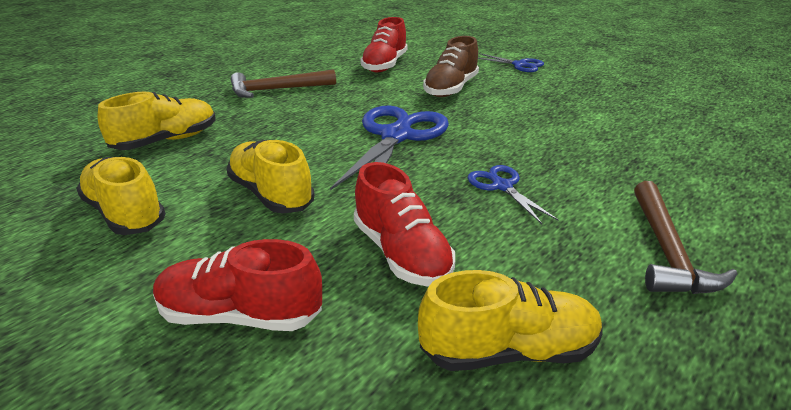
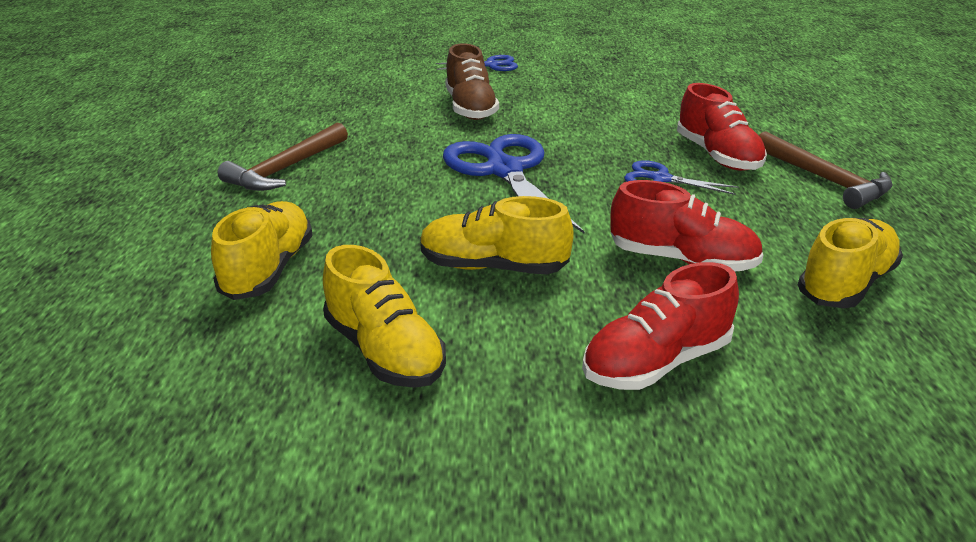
camera: 40 degrees left, 0 degrees up
yellow shoe [76,157,166,235] -> yellow shoe turned 135 degrees counterclockwise [323,245,446,388]
red shoe [360,17,408,72] -> red shoe moved to [677,83,767,171]

